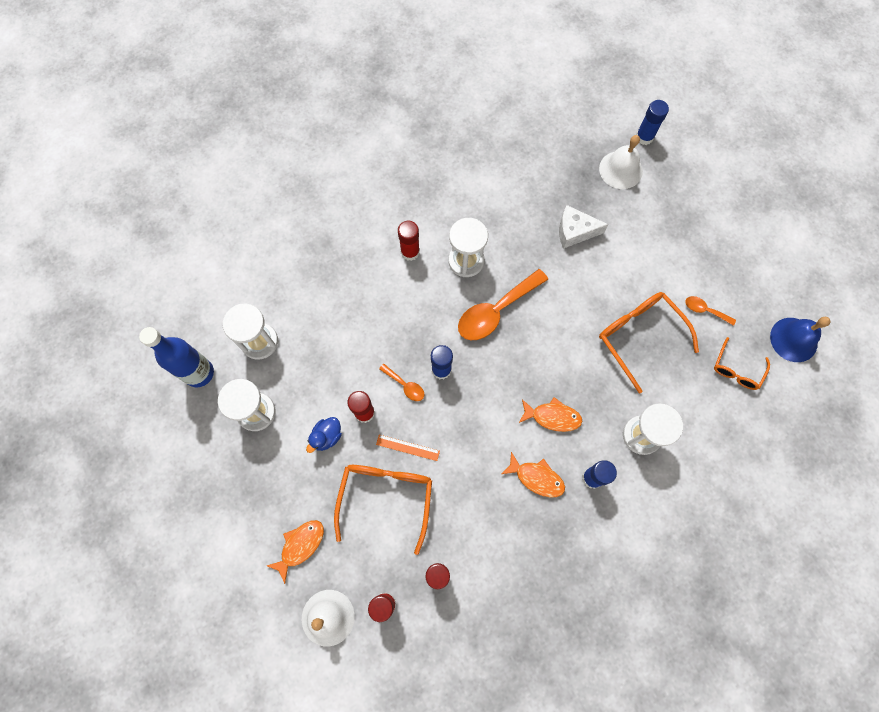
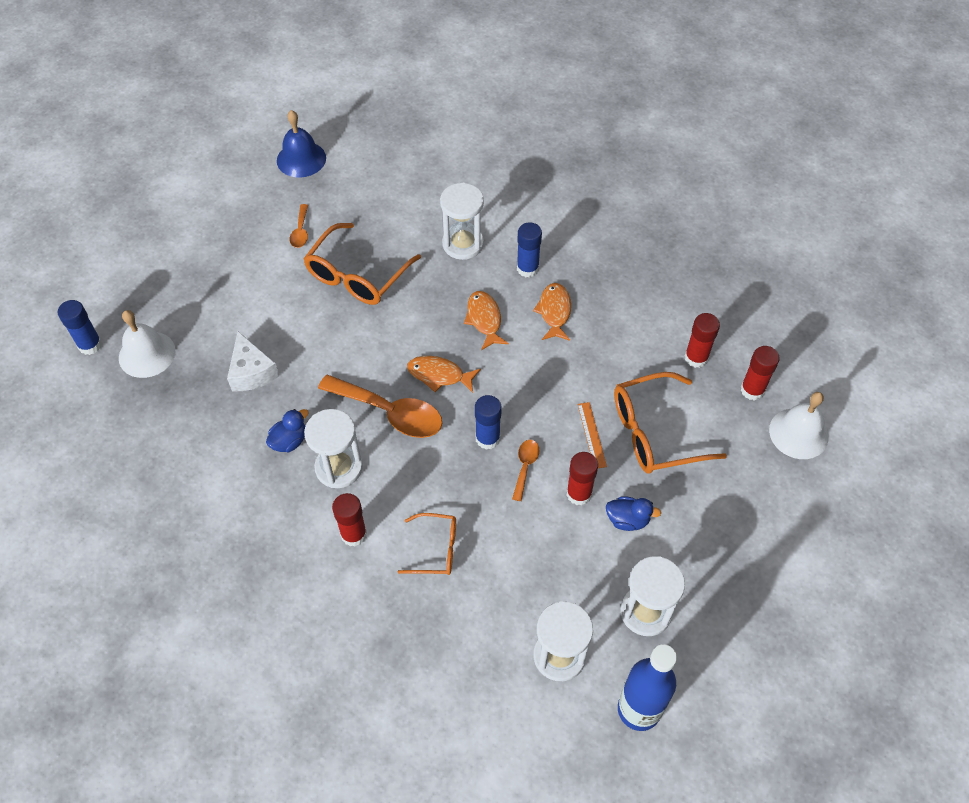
camera: 115 degrees left, 15 degrees down
orange fish [267,520,324,584] -> orange fish moved to [407,356,481,393]
orange glasses [714,337,770,390] -> orange glasses moved to [398,513,456,575]
none -> blue duck [266,409,309,452]

